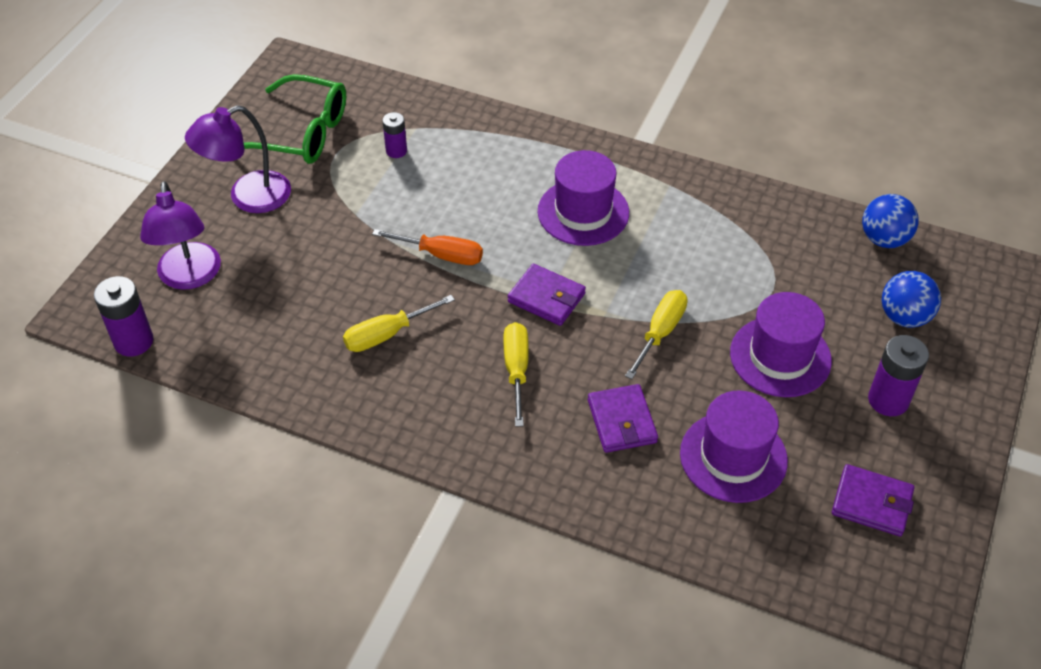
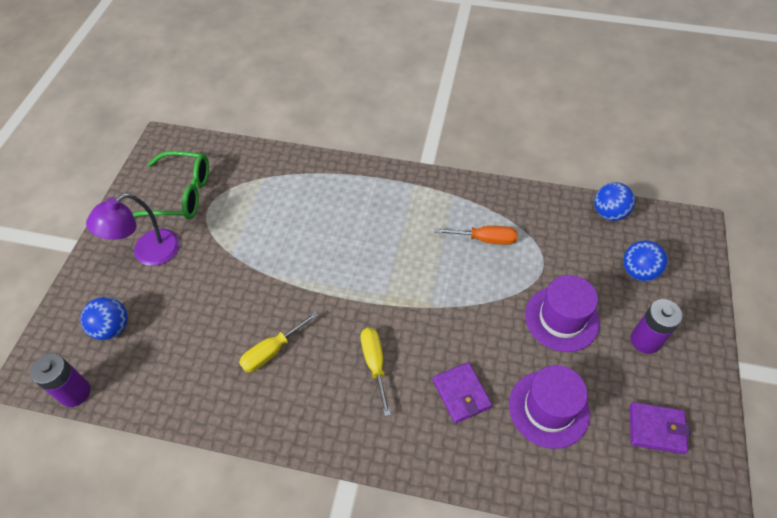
camera: 10 degrees left, 5 degrees up
purple lamp [140,181,221,290] -> blue ball [80,297,128,340]
orange screwdriver [372,229,483,265] -> orange screwdriver moved to [434,226,517,245]
purple battery [382,112,407,158] -> none
purple wallet [508,264,586,326] -> none
purple hat [538,150,629,246] -> none
yellow screwdriver [625,290,688,379] -> none

